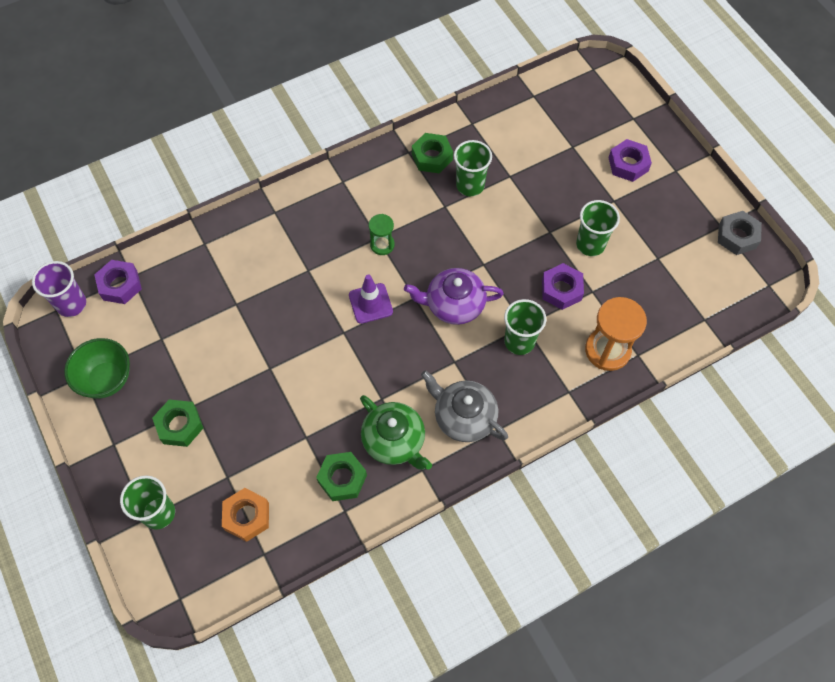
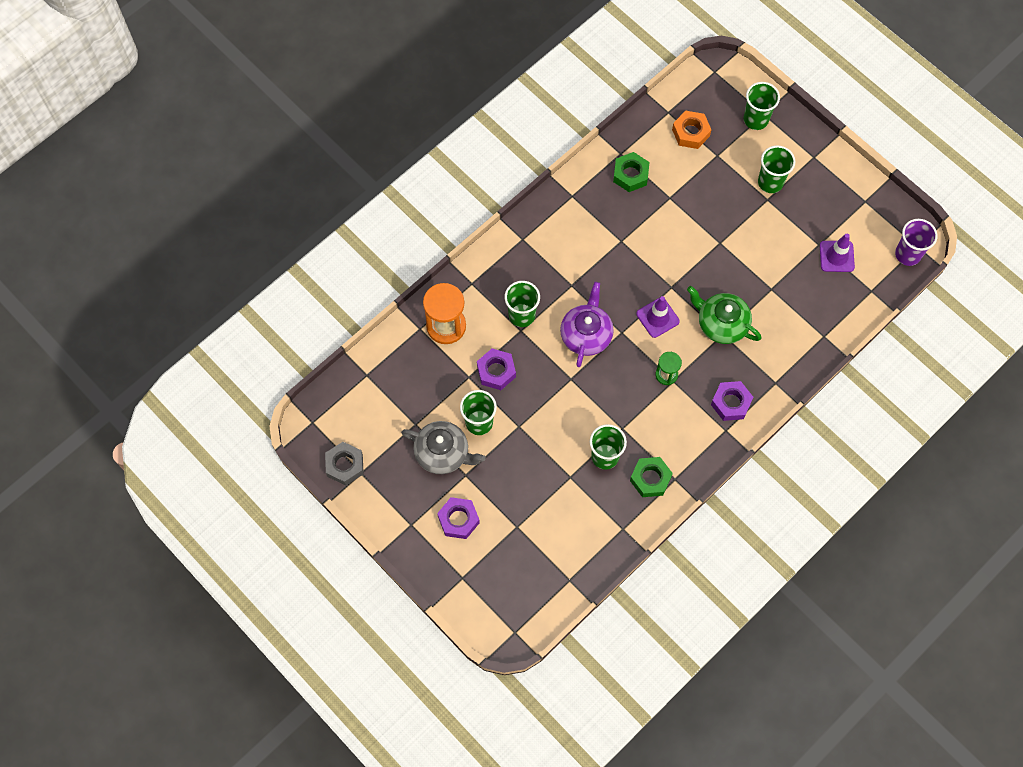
camera: 165 degrees right, 5 degrees up
green bowl [64,338,130,399] -> none
purple nut [94,260,142,304] -> purple nut moved to [711,381,753,421]
green nut [152,399,203,447] -> green cup [758,145,795,193]
green teapot [360,395,432,470] -> green teapot moved to [687,286,762,344]
purple teapot [404,268,504,325] -> purple teapot turned 60 degrees counterclockwise [560,282,614,367]
grey teapot [421,370,508,442] -> grey teapot moved to [401,421,485,474]
none -> purple traffic cone [820,234,855,272]

